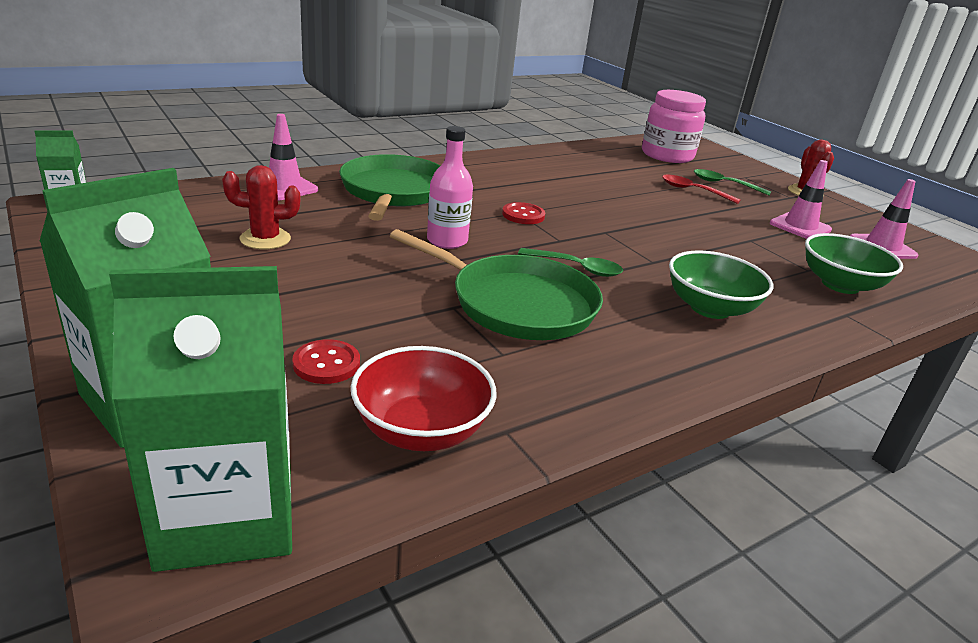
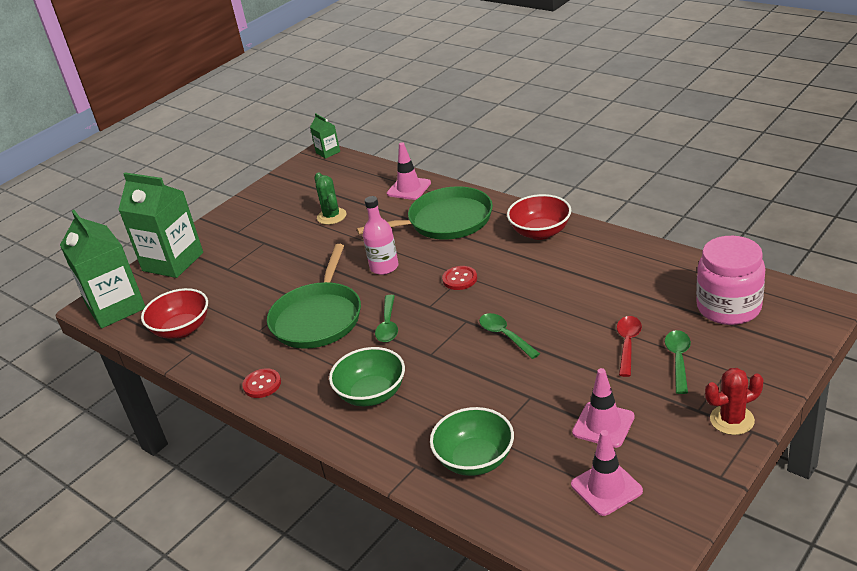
camera: 80 degrees right, 5 degrees up
red cactus [222,165,301,249] -> green cactus [314,172,346,225]
red button [293,339,360,384] -> red button moved to [242,368,281,398]
none -> green spoon [479,313,540,359]
none -> red bowl [507,194,571,240]

